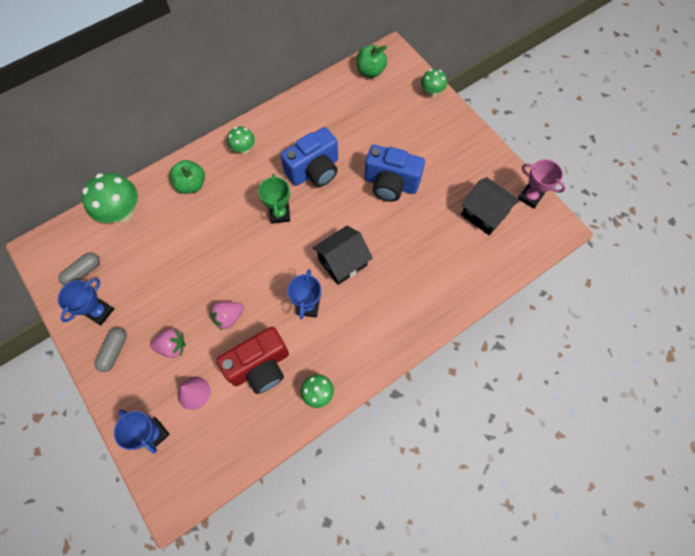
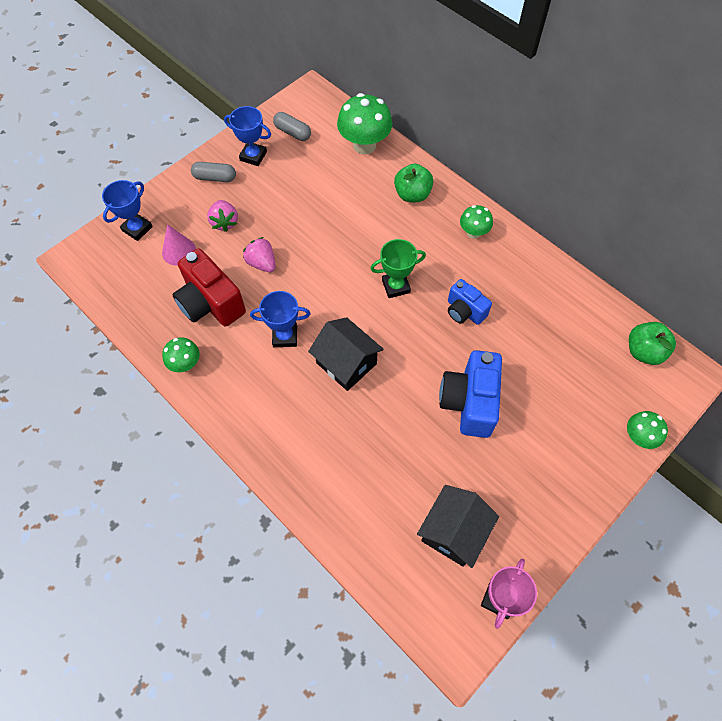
camera: 80 degrees right, 5 degrees down
blue camera [280,127,338,187] -> blue camera [448,279,492,325], size x0.60

